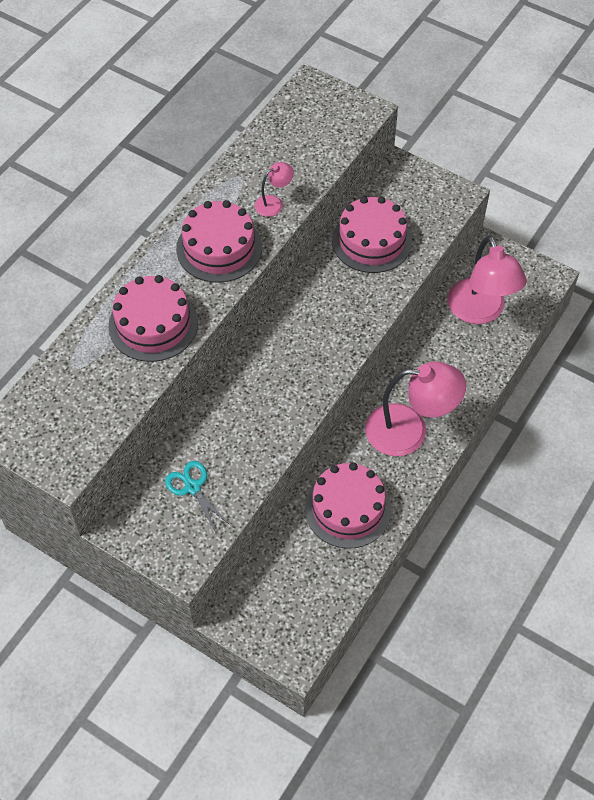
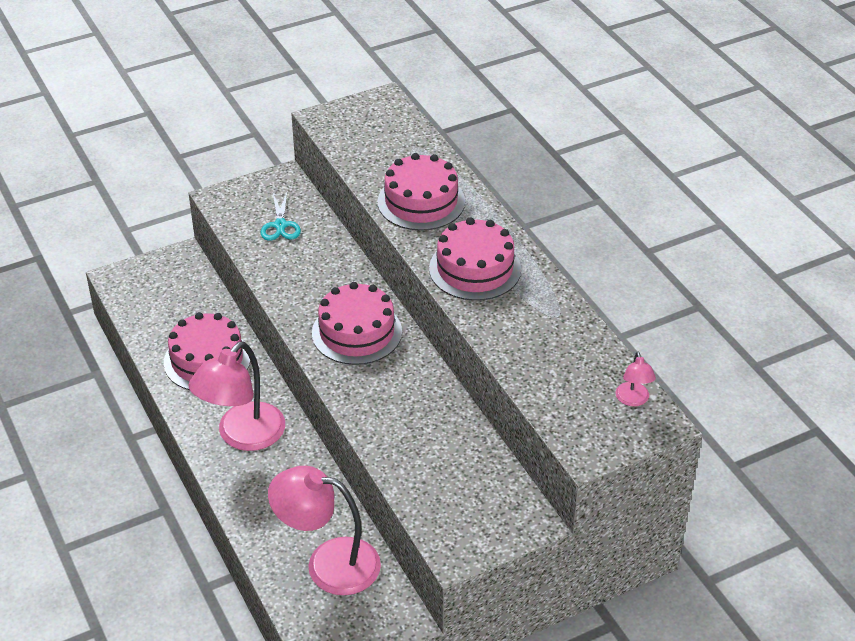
camera: 120 degrees right, 15 degrees down
turquoise scissors [165,461,231,532] -> turquoise scissors turned 90 degrees clockwise [260,190,301,241]
pink lamp [255,162,294,217] -> pink lamp moved to [616,352,656,406]
pink cake [332,197,412,273] -> pink cake moved to [312,282,402,365]

